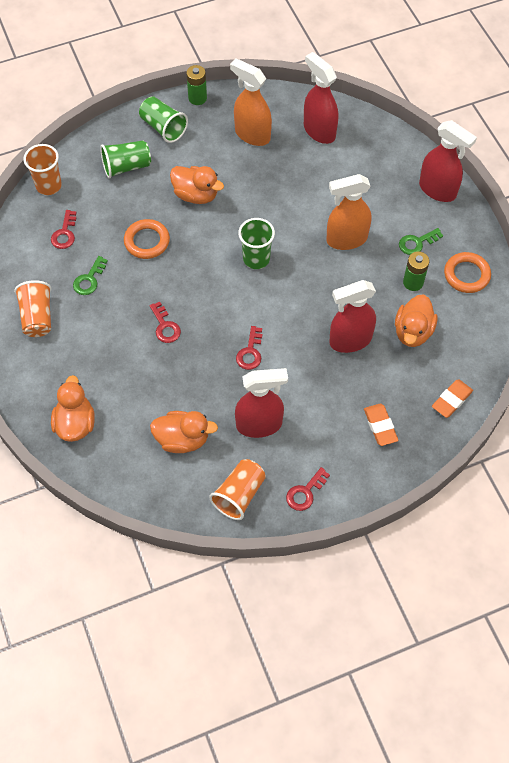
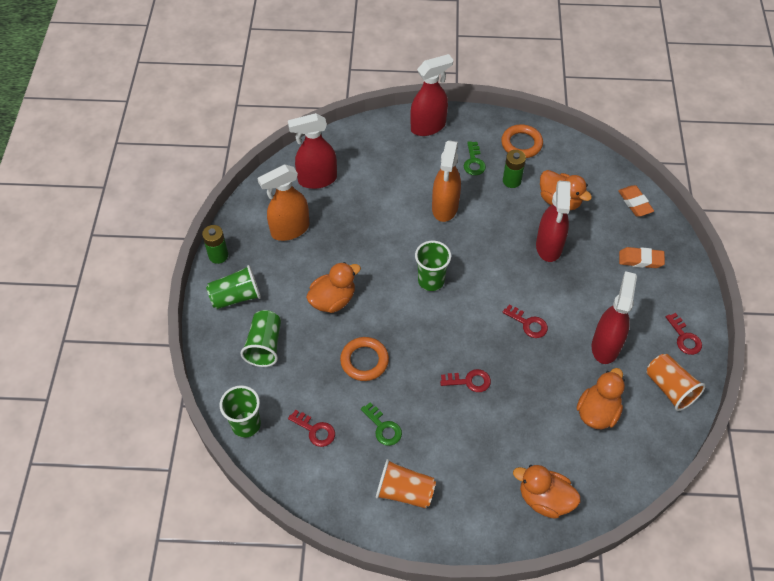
camera: 65 degrees left, 5 degrees down
orange cup [24,144,62,195] -> green cup [220,385,261,438]

